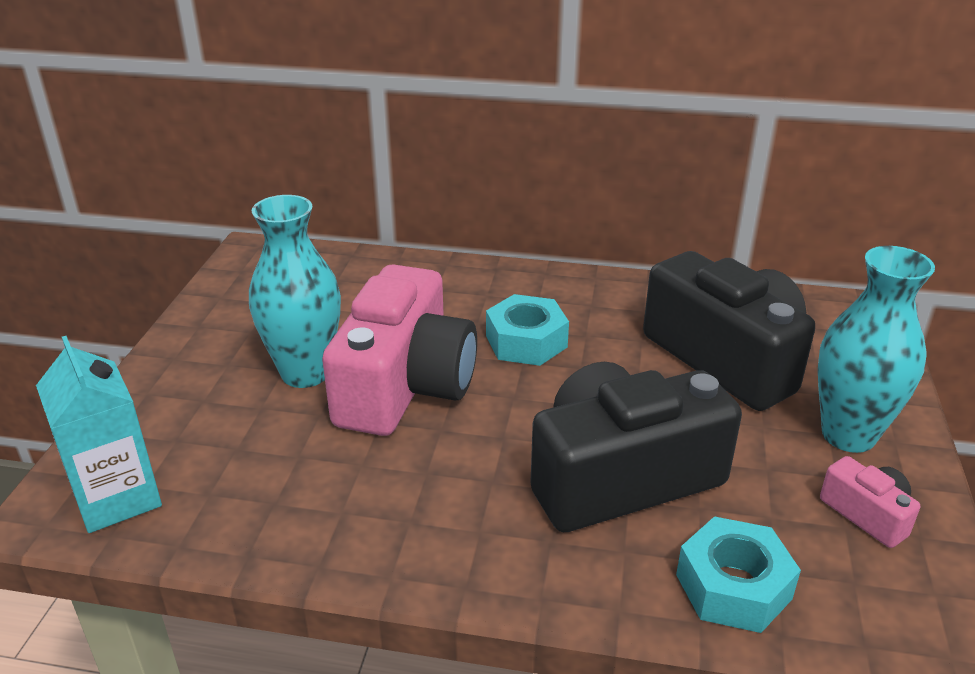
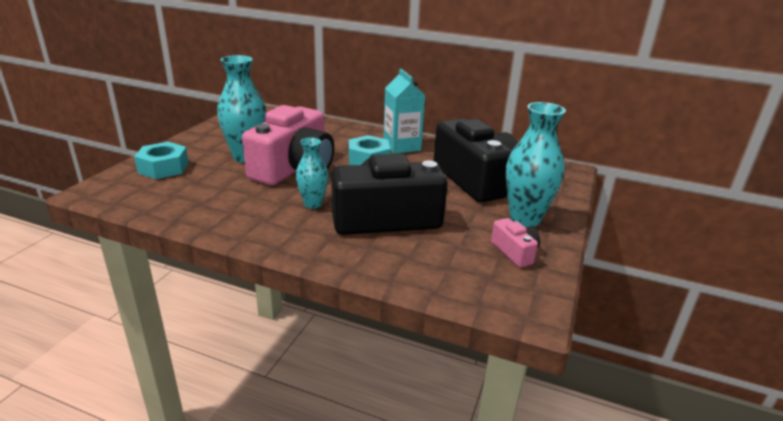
camera: 10 degrees right, 5 degrees down
turquoise carton [36,336,162,533] -> turquoise carton moved to [383,69,425,154]
turquoise nut [676,516,801,633] -> turquoise nut moved to [134,142,189,179]
none -> turquoise vase [296,138,329,209]

